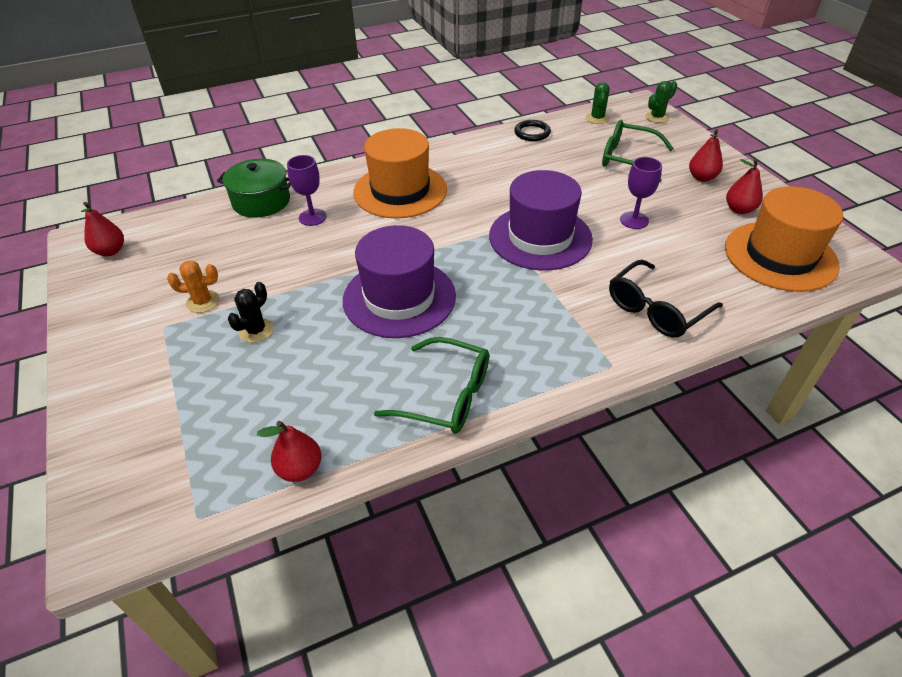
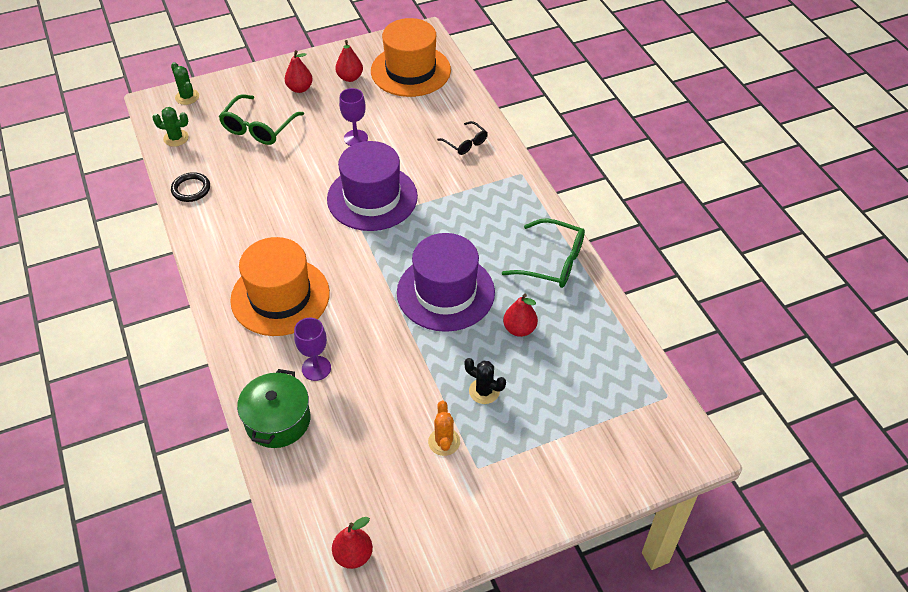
camera: 90 degrees left, 5 degrees up
red pear [257,421,321,482] -> red pear moved to [503,294,538,337]
green glasses [374,337,489,434] -> green glasses turned 90 degrees clockwise [502,218,585,288]
black glasses [609,260,723,338] -> black glasses [437,121,488,155], size x0.59

